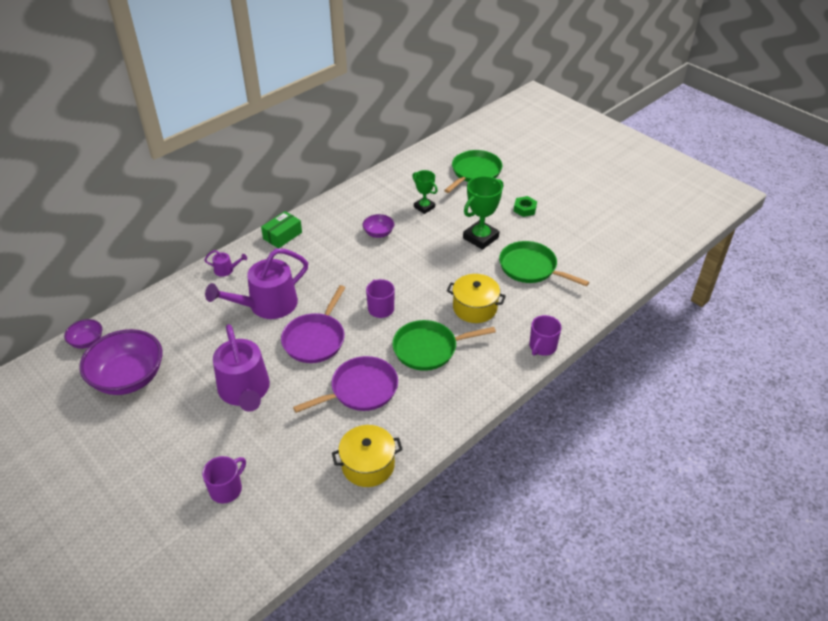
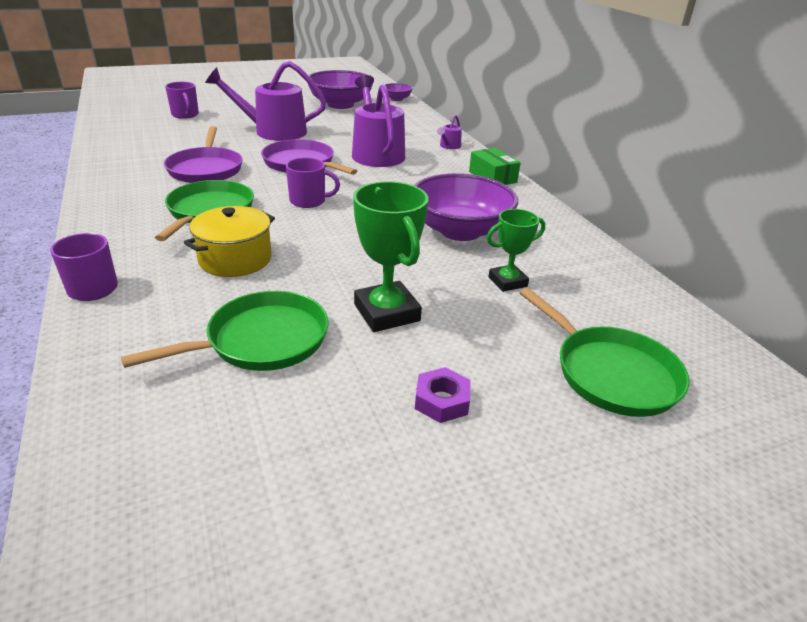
camera: 110 degrees right, 10 degrees down
yellow pot [332,425,403,487] -> none
purple bowl [363,214,394,238] -> purple bowl [414,173,518,241], size x2.08
green nut [513,196,537,217] -> purple nut [415,367,471,423]

